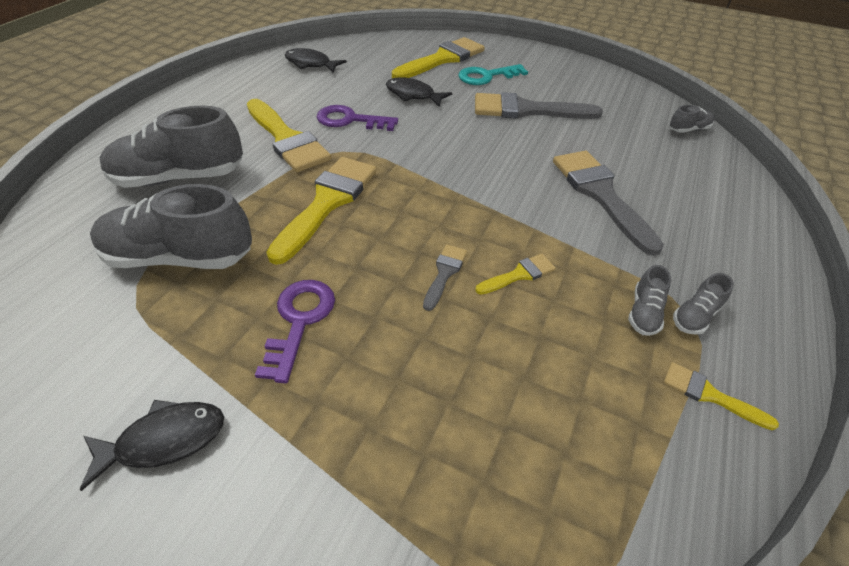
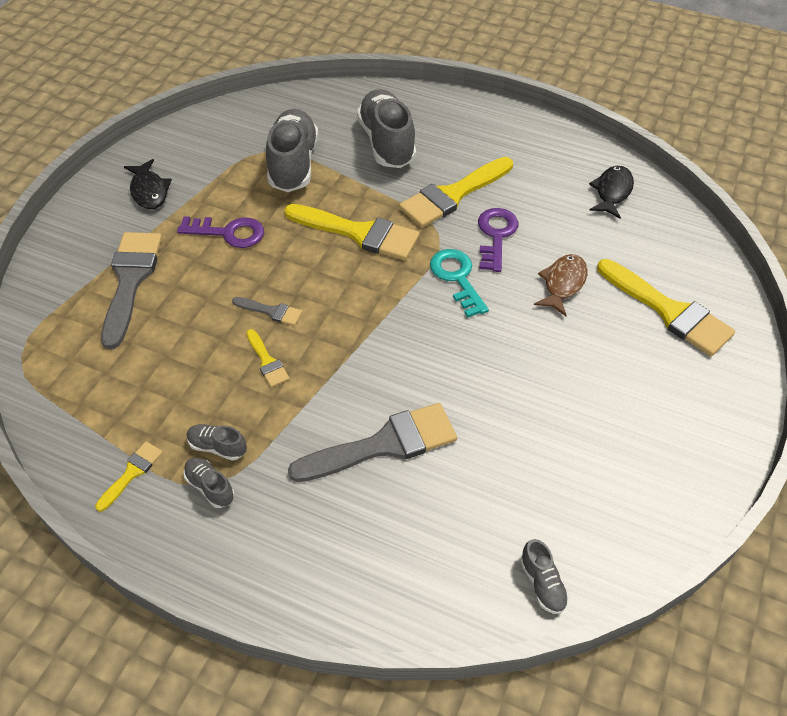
camera: 90 degrees right, 5 degrees up
black fish [386,77,452,107] -> brown fish [534,254,588,316]
turquoise key [459,64,528,85] -> turquoise key moved to [430,249,489,317]
grey brush [475,92,603,119] -> grey brush moved to [101,232,162,349]

